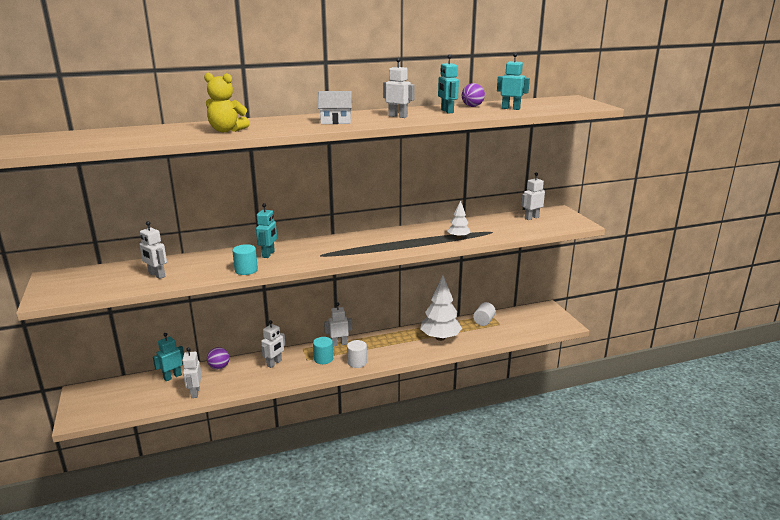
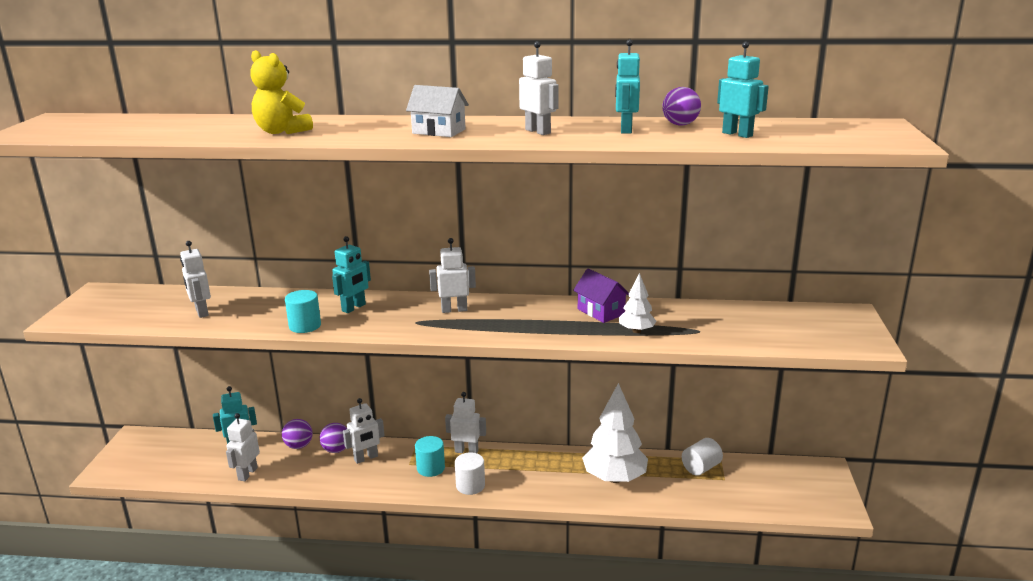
camera: 25 degrees right, 0 degrees up
white robot [521,172,545,220] -> white robot moved to [429,238,476,313]
none -> purple ball [320,423,347,453]
none -> purple house [573,268,629,323]

